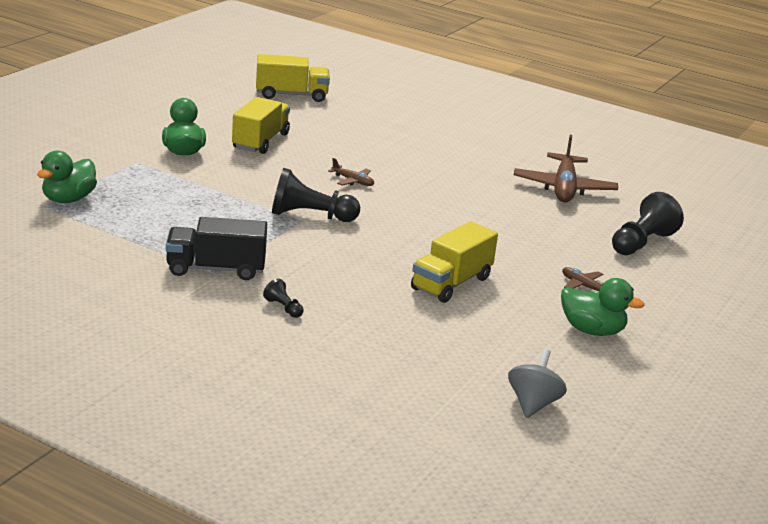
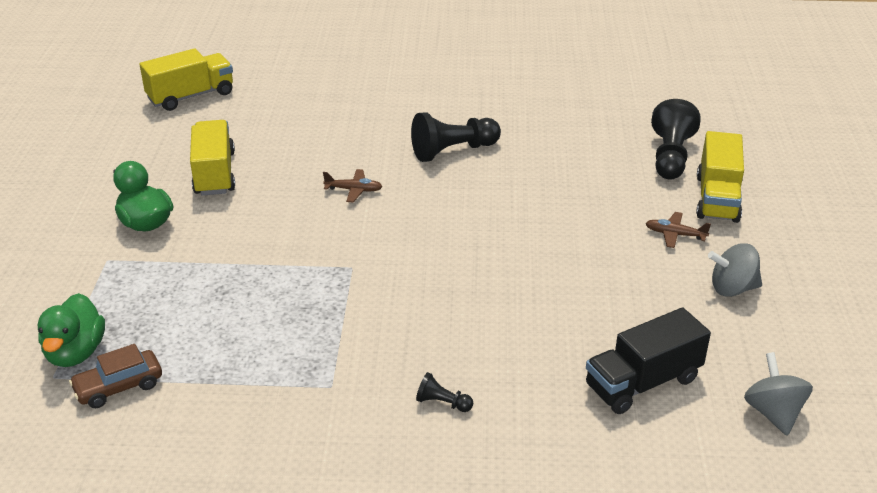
camera: 25 degrees left, 10 degrees up
black truck [166,217,267,280] -> black truck moved to [586,307,711,414]
black pawn [272,168,360,222] -> black pawn moved to [411,112,501,162]
yellow truck [411,221,498,303] -> yellow truck moved to [696,131,744,223]
brown plane [514,135,618,203] -> none
green duck [561,278,645,336] -> grey spinning top [708,243,762,297]
none -> brown car [69,344,162,408]

